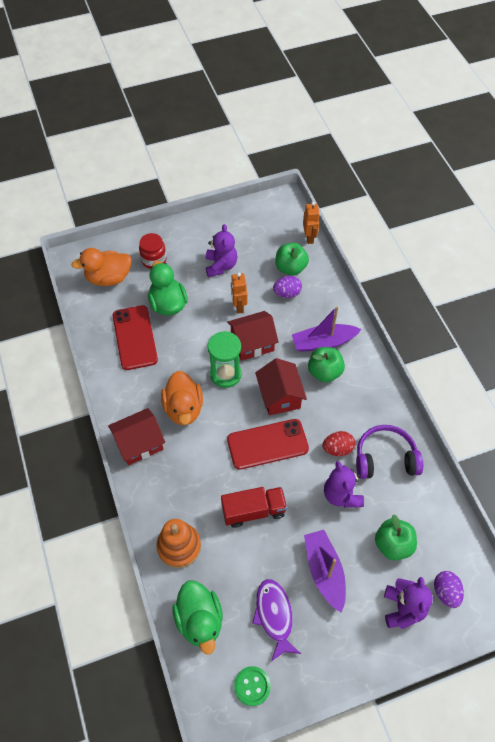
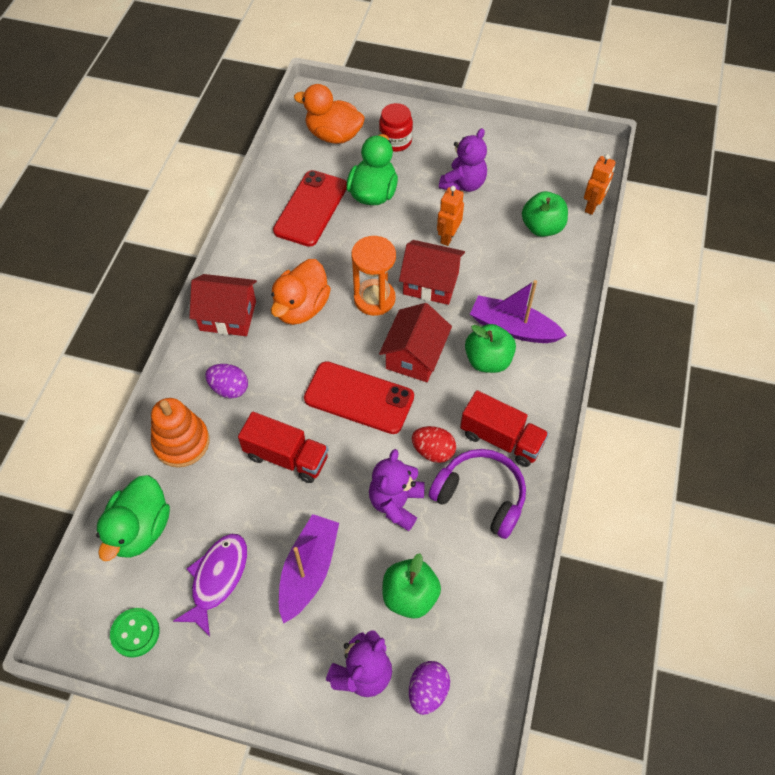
camera: 35 degrees right, 0 degrees up
green hourglass [208,331,242,388] -> orange hourglass [351,236,396,316]
purple egg [273,276,302,298] -> purple egg moved to [205,364,248,398]
none -> red truck [460,390,549,467]

